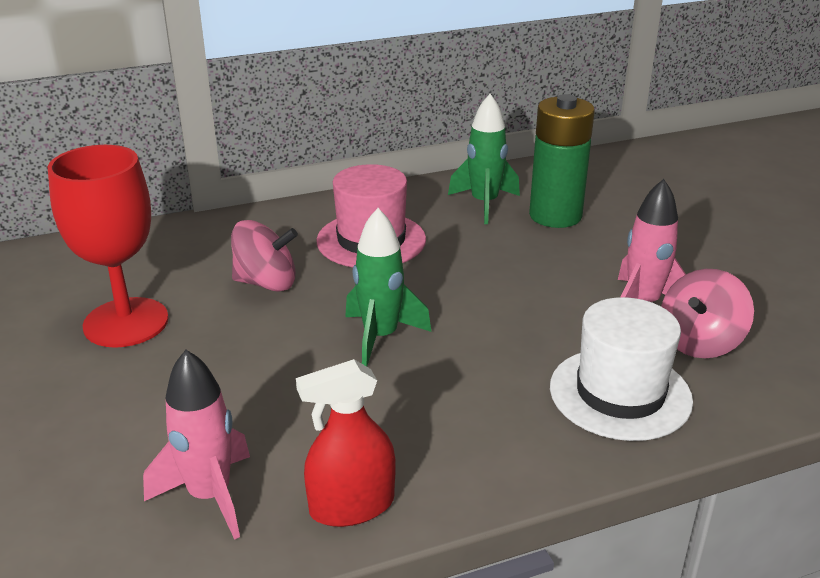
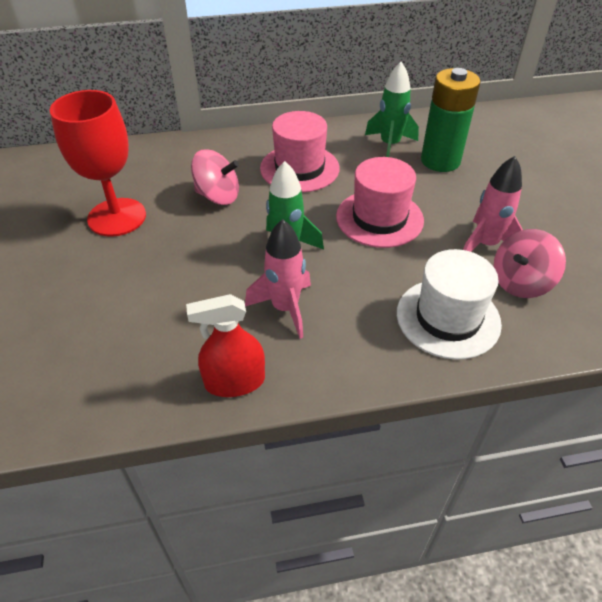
camera: 10 degrees right, 15 degrees up
pink rocket [143,350,250,540] -> pink rocket moved to [245,219,311,339]
none -> pink hat [336,157,424,248]

